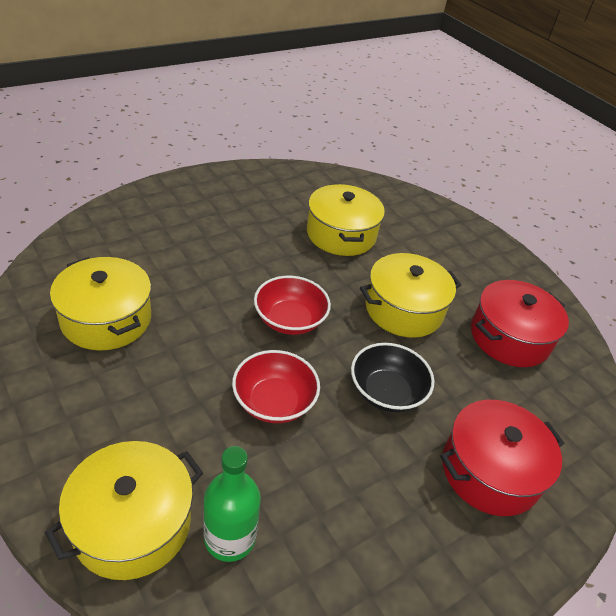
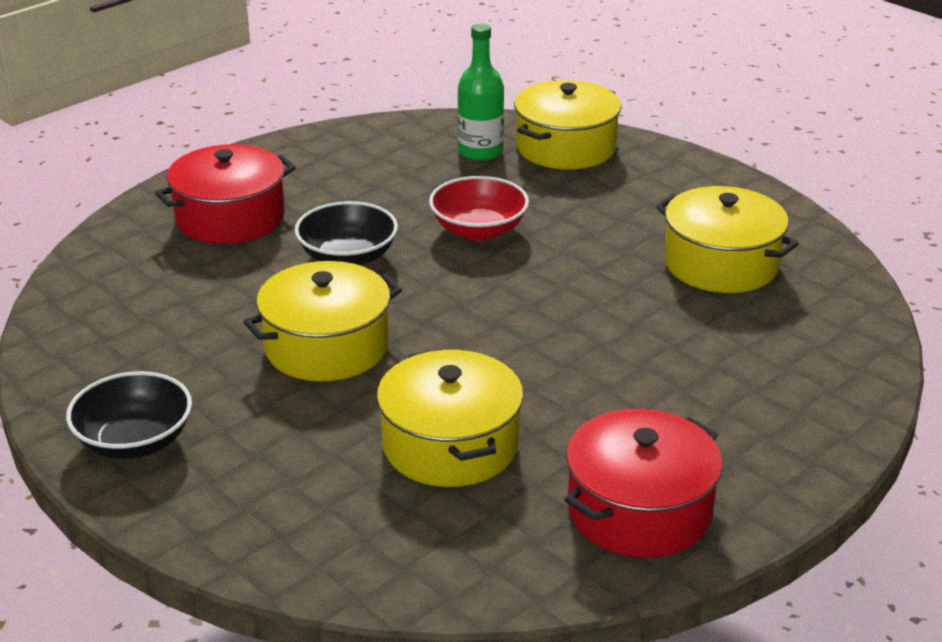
camera: 175 degrees right, 10 degrees down
red bowl [254,276,331,335] -> none
red pot [471,280,569,367] -> red pot moved to [564,409,722,558]
none -> black bowl [66,371,192,459]

